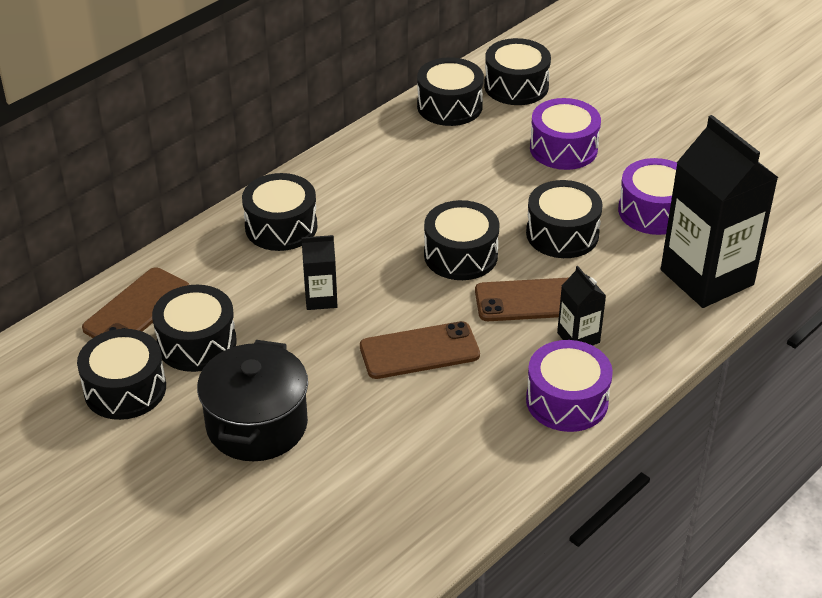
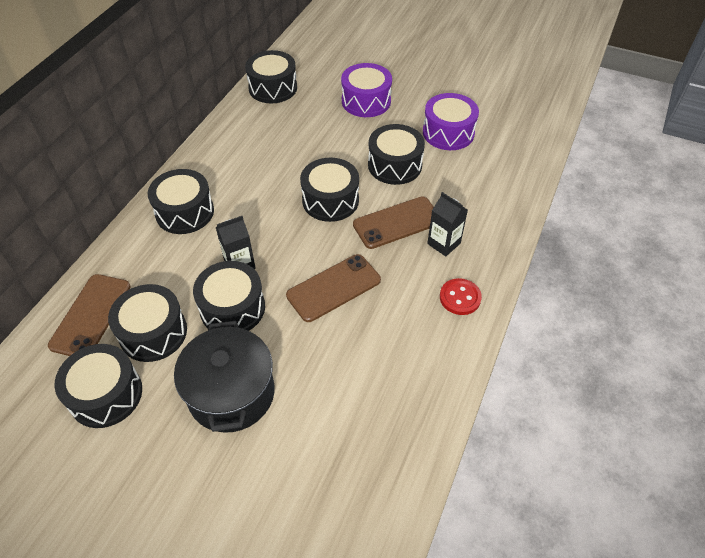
camera: 20 degrees left, 10 degrees up
black drum [484,38,551,105] -> black drum moved to [193,261,265,331]
purple drum [526,340,613,432] -> red button [440,278,482,315]
black carton [661,115,779,308] -> none

